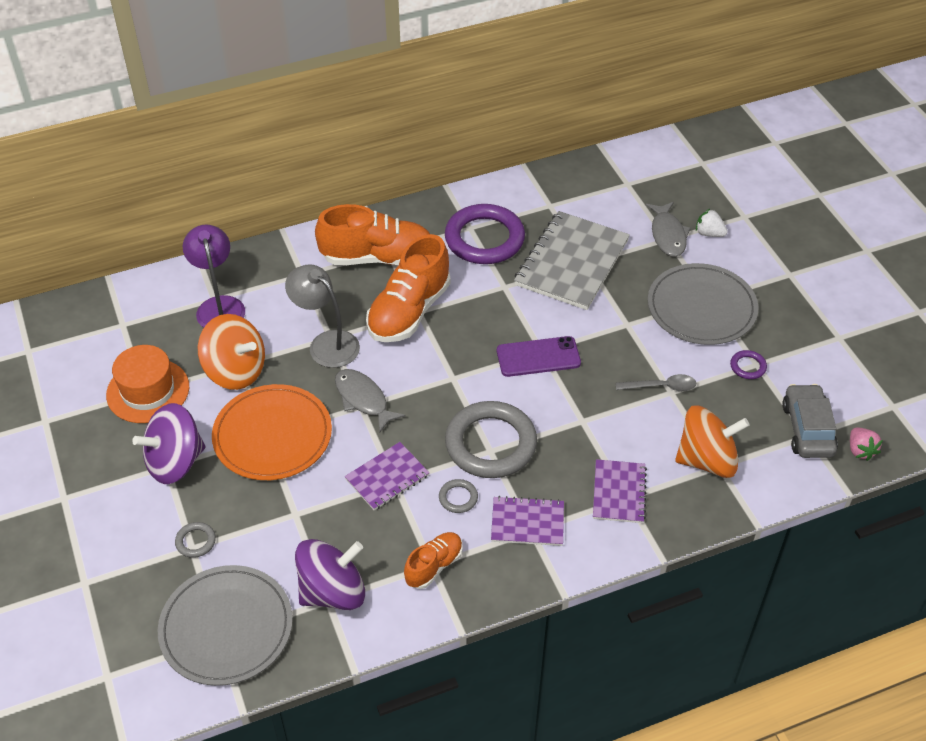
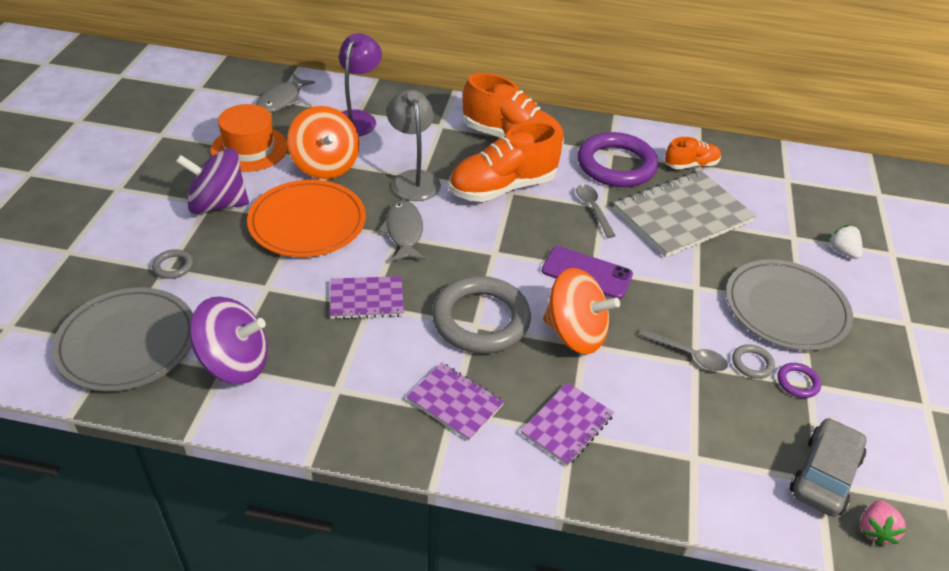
camera: 30 degrees right, 5 degrees down
orange shoe [404,532,463,589] -> orange shoe moved to [665,137,721,169]
grey ring [439,479,478,513] -> grey ring moved to [732,344,775,379]
grey fish [646,202,691,257] -> grey fish moved to [256,74,315,113]
orange spinning top [675,405,750,478] -> orange spinning top moved to [543,268,620,354]
none -> grey spoon [576,184,616,238]

